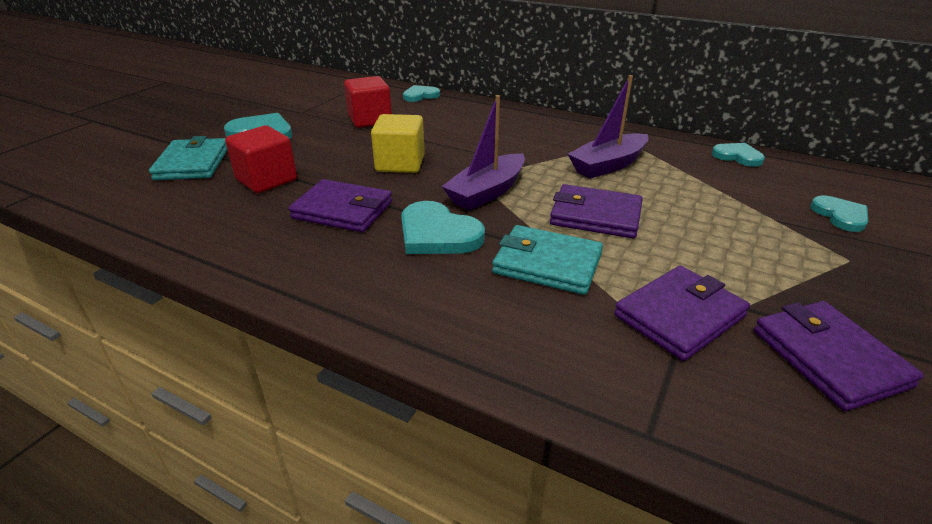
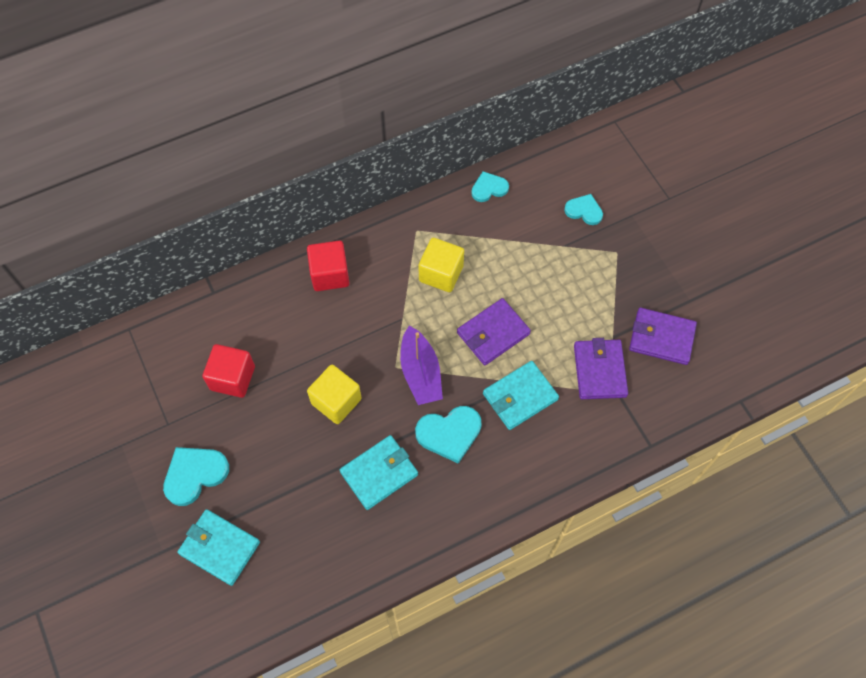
camera: 55 degrees left, 30 degrees up
red cube [225,126,297,193] -> red cube moved to [307,241,349,291]
purple wallet [289,179,392,232] -> turquoise wallet [340,435,418,510]
turquoise heart [403,85,440,102] -> none
purple boat [568,75,648,179] -> yellow cube [418,238,464,292]

